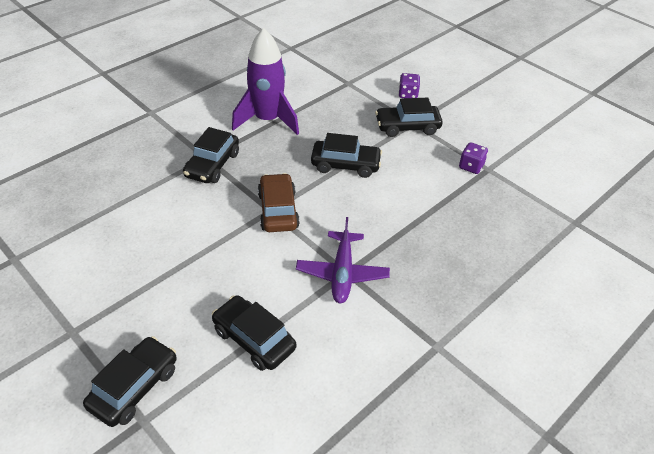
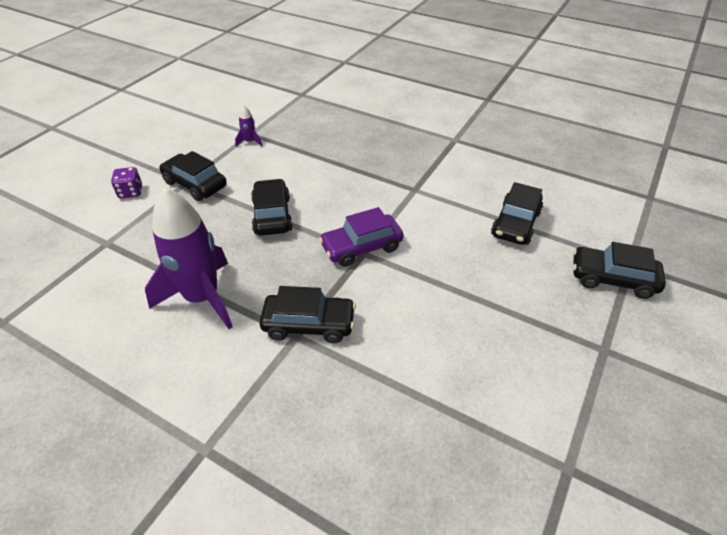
camera: 105 degrees left, 0 degrees up
brown car [258,173,300,232] -> purple car [319,207,404,267]
purple plane [296,217,390,303] -> none
black car [375,98,443,137] -> black car turned 150 degrees clockwise [159,151,227,201]
purple dice [459,142,488,174] -> purple rocket [235,105,263,147]

